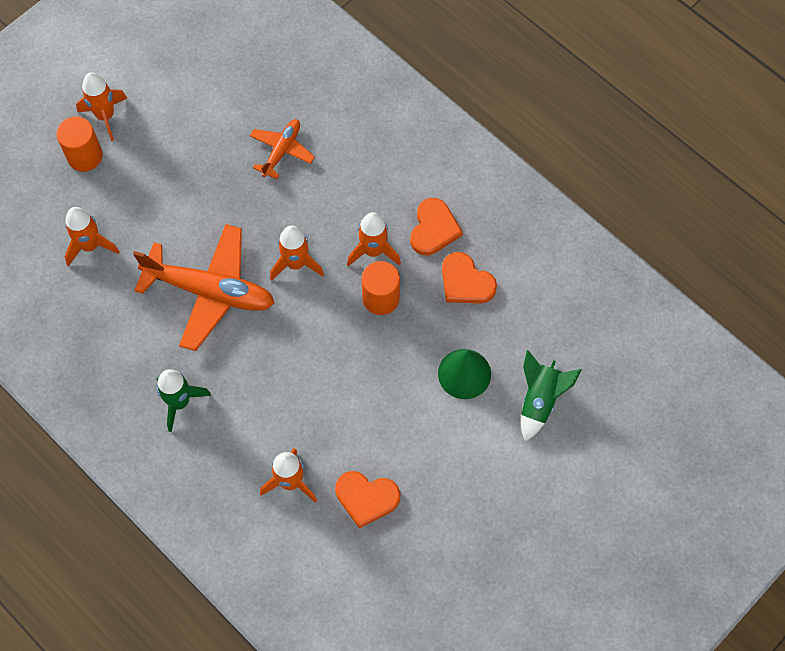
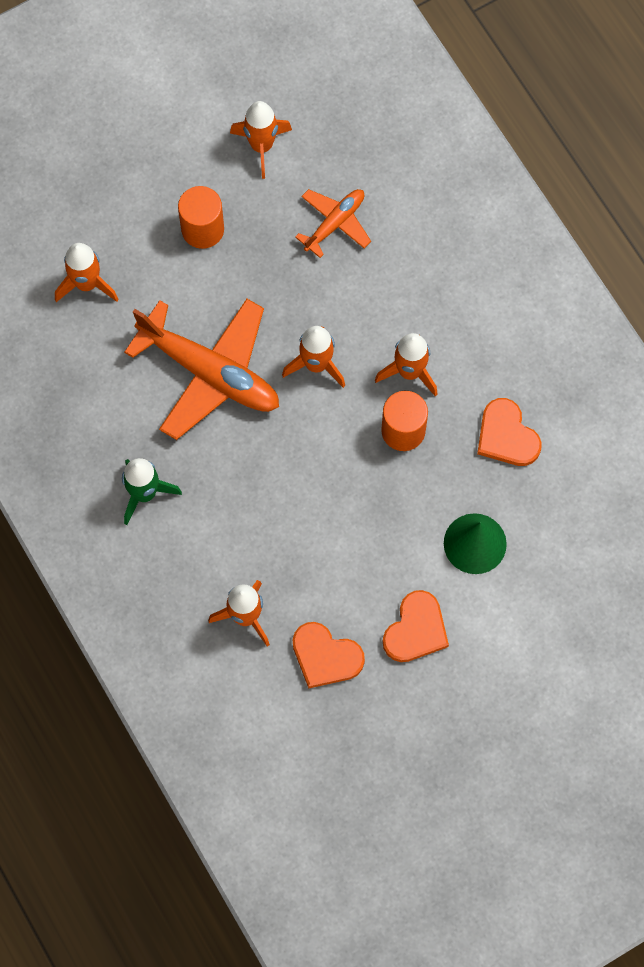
camera: 15 degrees right, 5 degrees up
orange cylinder [56,116,103,172] -> orange cylinder moved to [178,186,224,249]
orange rocket [76,73,127,141] -> orange rocket moved to [230,101,292,179]
orange heart [410,198,463,255] -> orange heart moved to [383,590,449,662]
green rocket [521,350,582,441] -> none

